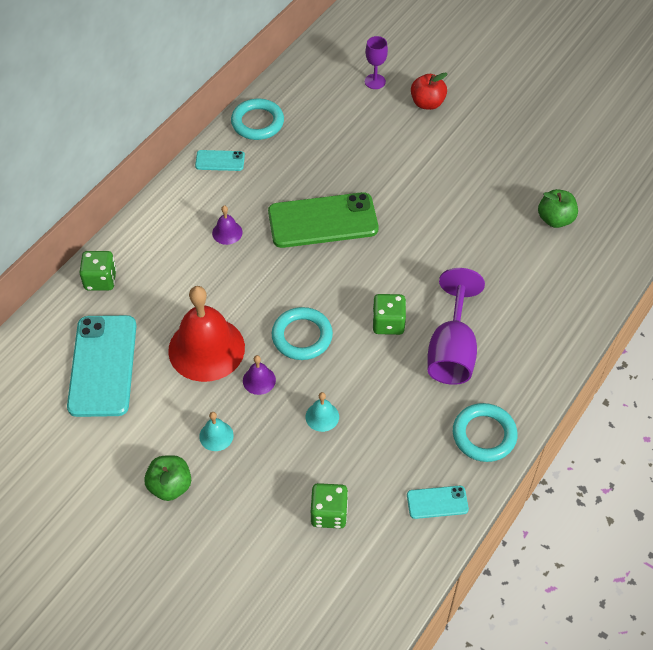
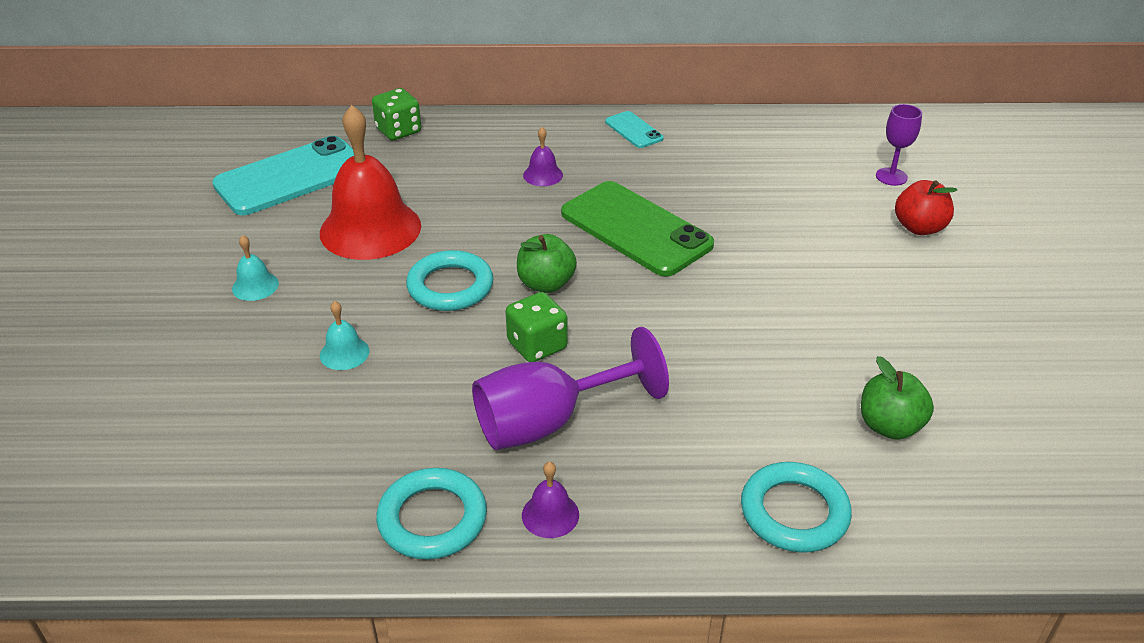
camera: 55 degrees right, 15 degrees down
green apple [144,455,191,501] -> green apple moved to [517,234,577,293]
turquoise ring [231,99,284,140] -> turquoise ring moved to [741,462,852,553]
purple bell [243,355,276,395] -> purple bell moved to [522,462,579,538]
green dice [310,483,348,529] -> none
turquoise phone [407,486,469,519] -> none

